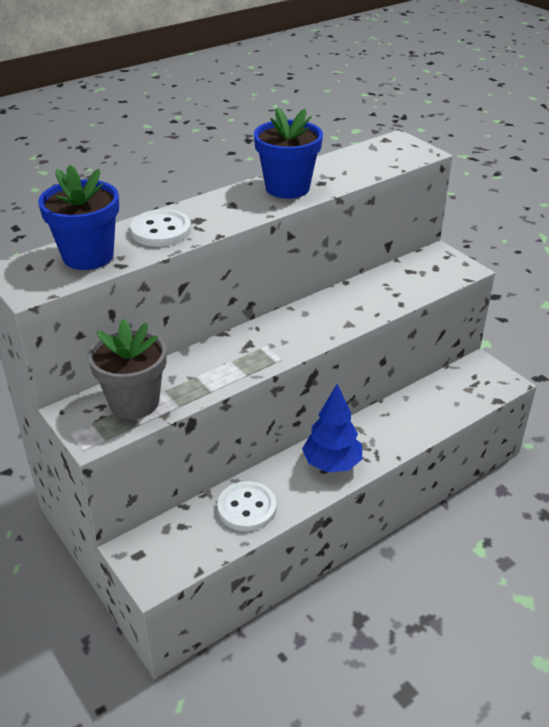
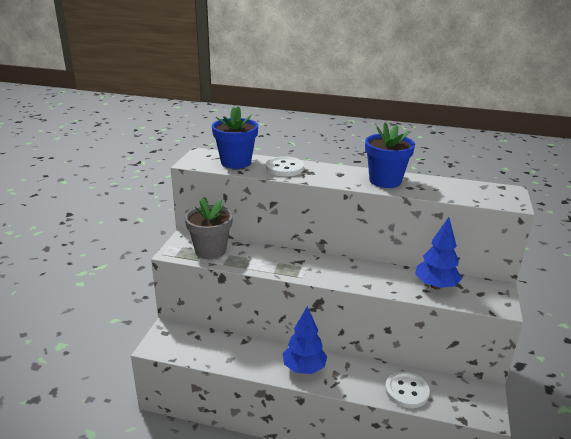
camera: 50 degrees right, 10 degrees down
white button [217,481,276,531] -> white button moved to [385,372,430,408]
none -> blue tree [415,217,462,289]

